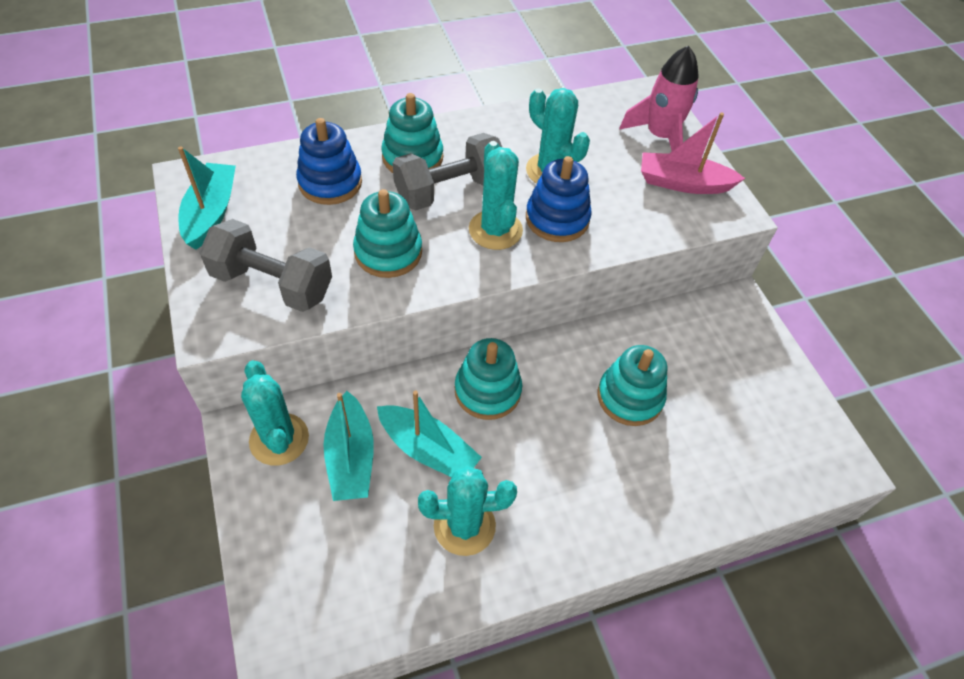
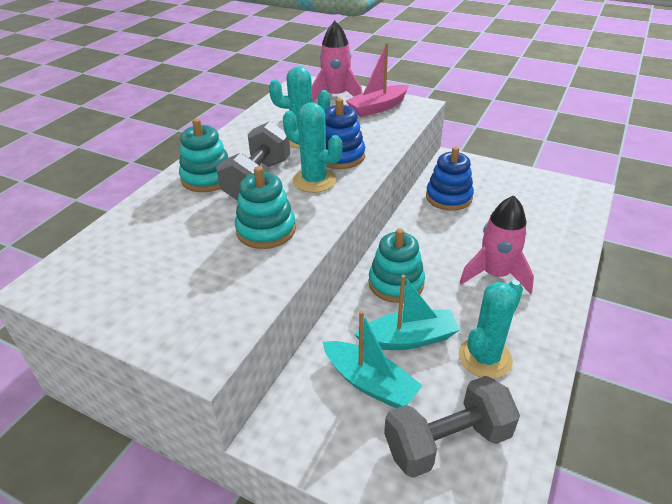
camera: 40 degrees left, 15 degrees down
turquoise boat [178,146,236,250] -> none
grey dumbbell [199,219,332,312] -> grey dumbbell moved to [384,376,520,478]
turquoise cactus [241,360,309,466] -> none
blue stacking toy [296,118,362,205] -> blue stacking toy moved to [426,147,474,211]
turquoise stacking toy [598,345,667,426] -> none
none -> pink rocket [459,195,534,294]

